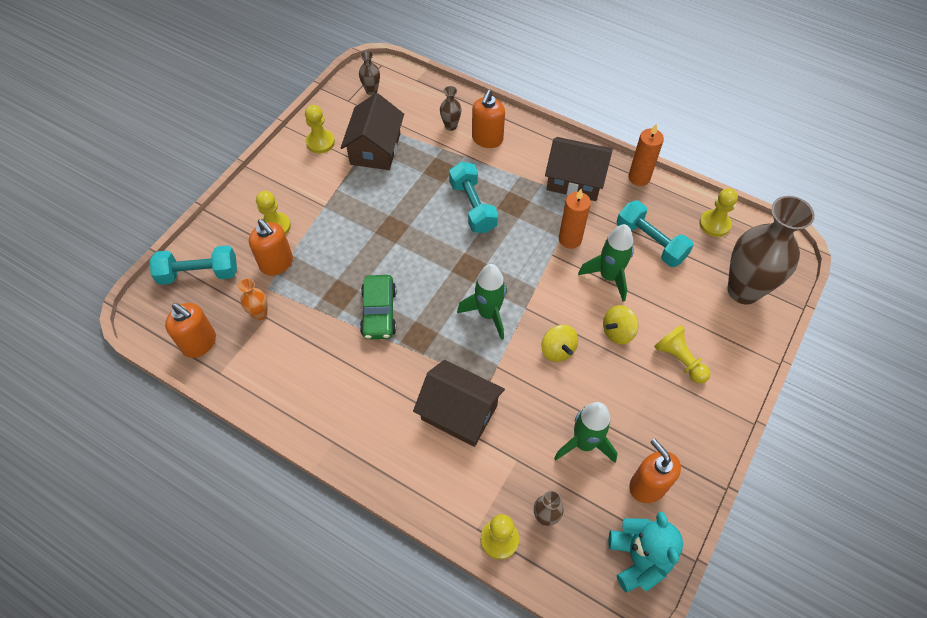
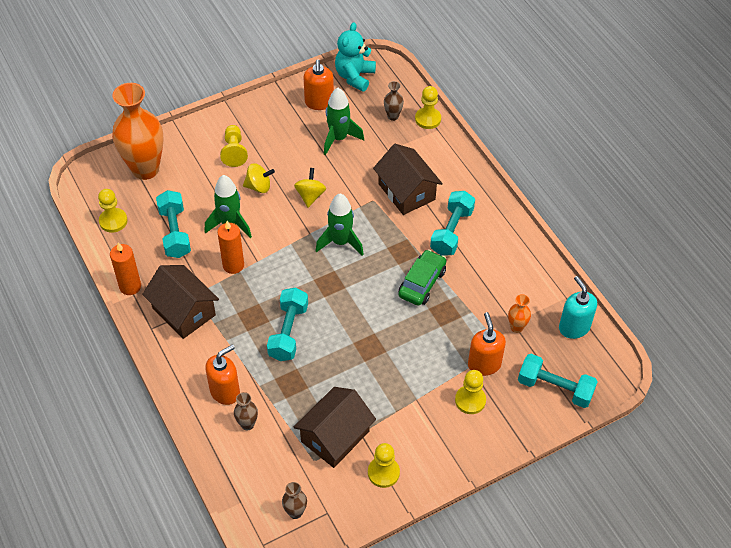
camera: 150 degrees left, 5 degrees down
orange soap dispenser [165,303,216,358] -> turquoise soap dispenser [559,276,597,339]
brown vase [728,196,815,305] -> orange vase [112,83,163,180]
none -> turquoise dumbbell [430,191,475,256]

